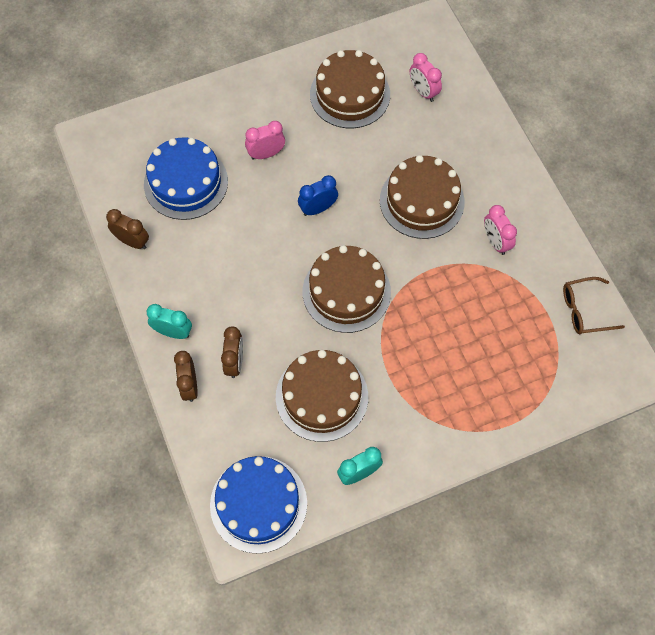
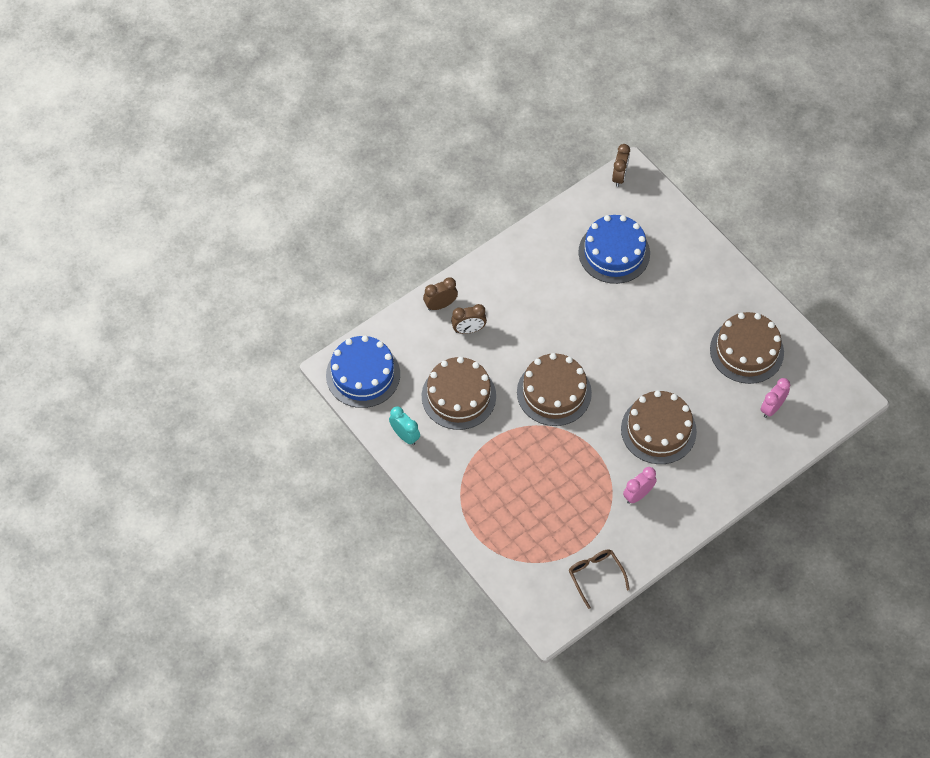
camera: 75 degrees right, 5 degrees down
brown clock [106,209,149,249] -> brown clock moved to [612,144,630,187]
turquoise clock [146,304,192,339] -> none
pink clock [245,121,285,160] -> none
blue clock [298,175,338,216] -> none

